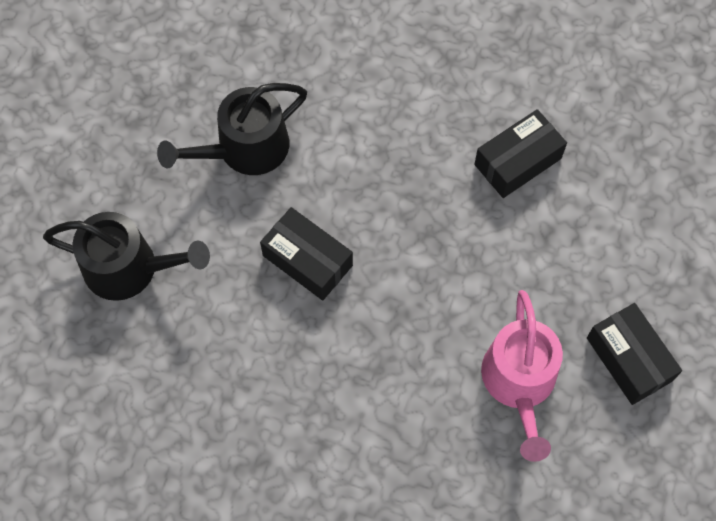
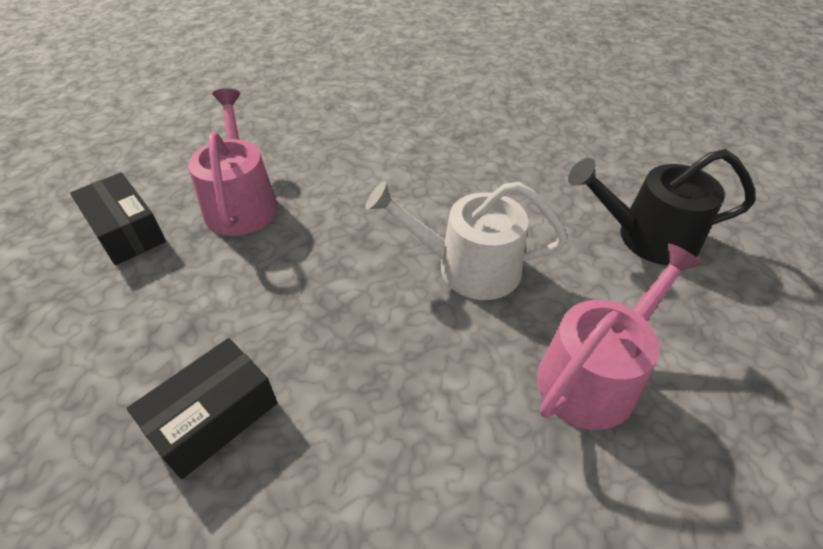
camera: 170 degrees right, 20 degrees down
black watering can [157,83,307,175] -> pink watering can [537,243,703,430]
black box [260,207,353,300] -> white watering can [365,181,568,300]

